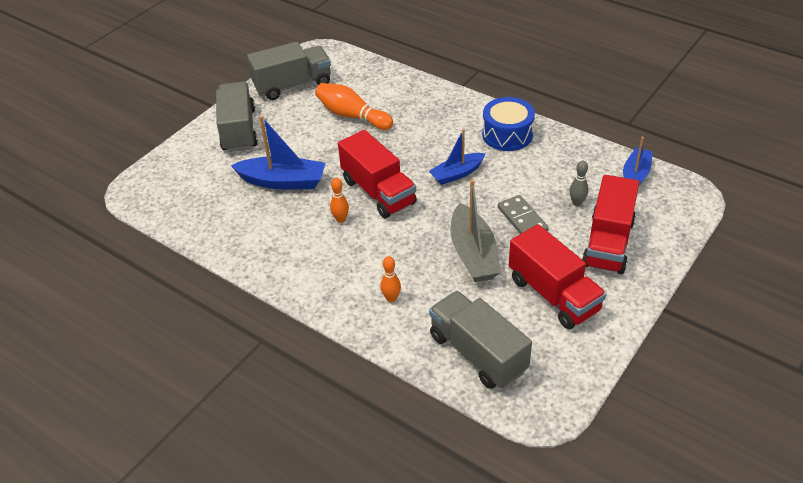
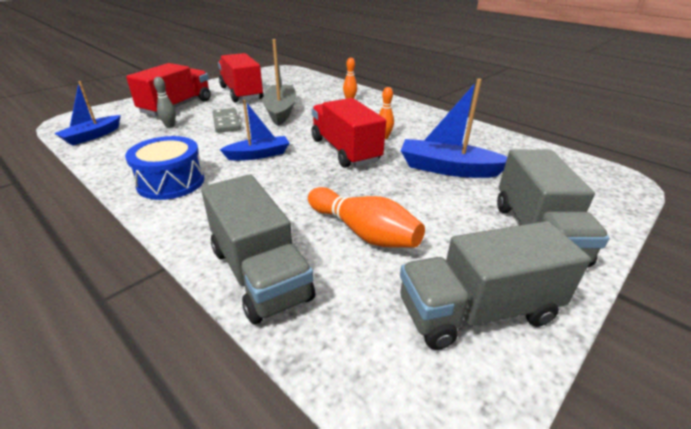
camera: 175 degrees left, 10 degrees down
grey truck [429,291,532,389] -> grey truck moved to [201,174,315,325]

